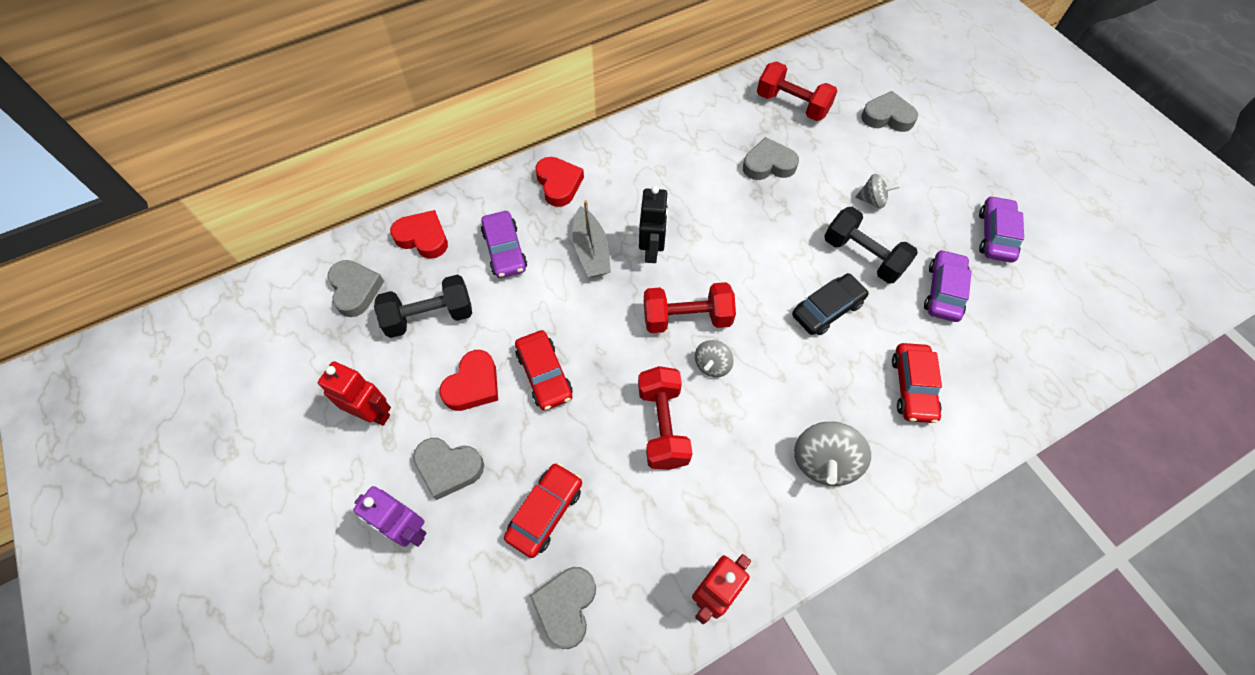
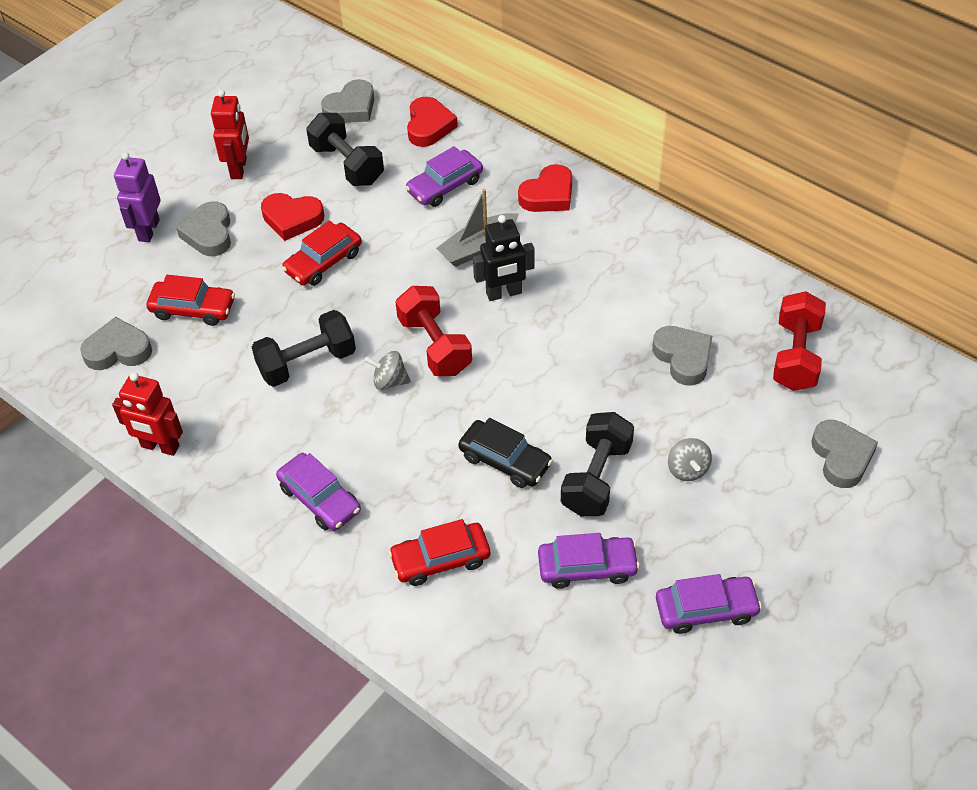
camera: 70 degrees right, 10 degrees down
red dumbbell [638,366,693,470] -> black dumbbell [252,310,356,387]
grey spinning top [794,421,871,486] -> purple car [276,453,361,531]

